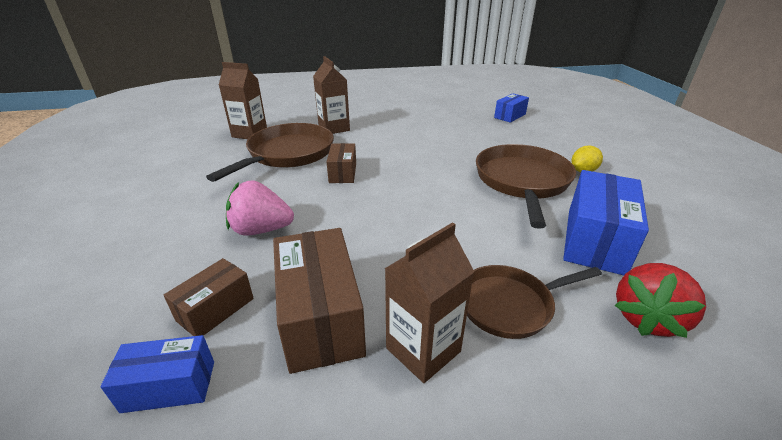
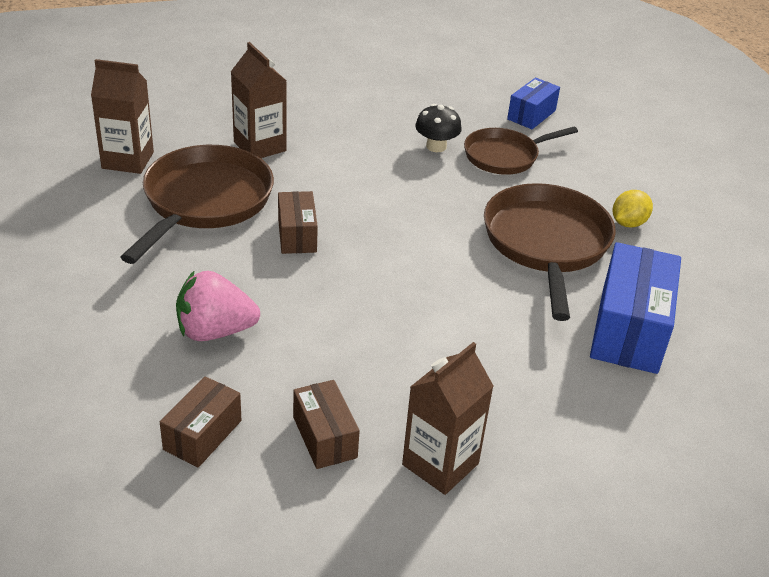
camera: 10 degrees left, 5 degrees up
blue box [100,335,214,413] -> none
brown box [273,228,366,374] -> brown box [293,380,360,469], size x0.57
brown pan [467,265,602,339] -> brown pan moved to [464,127,578,175]
red strawberry [615,263,706,338] -> none
none -> black mushroom [415,104,462,152]

